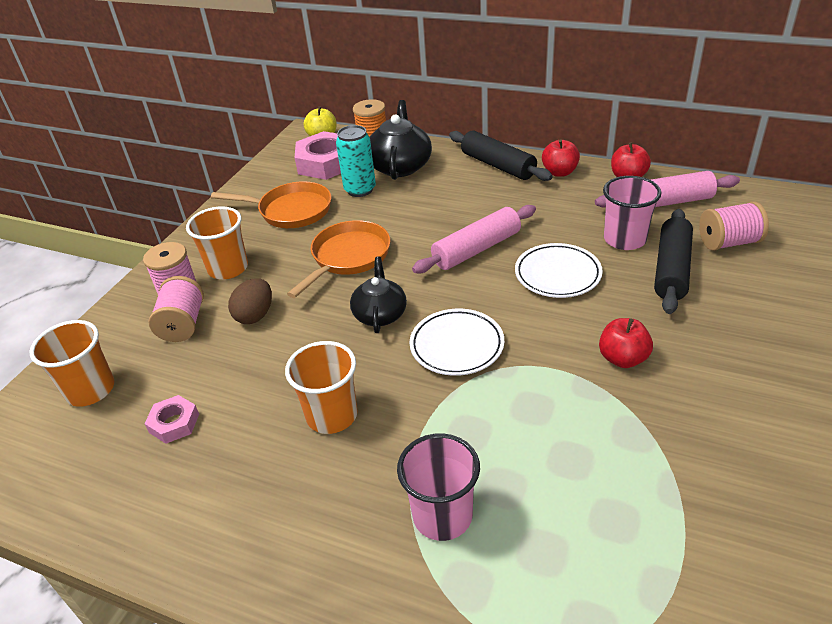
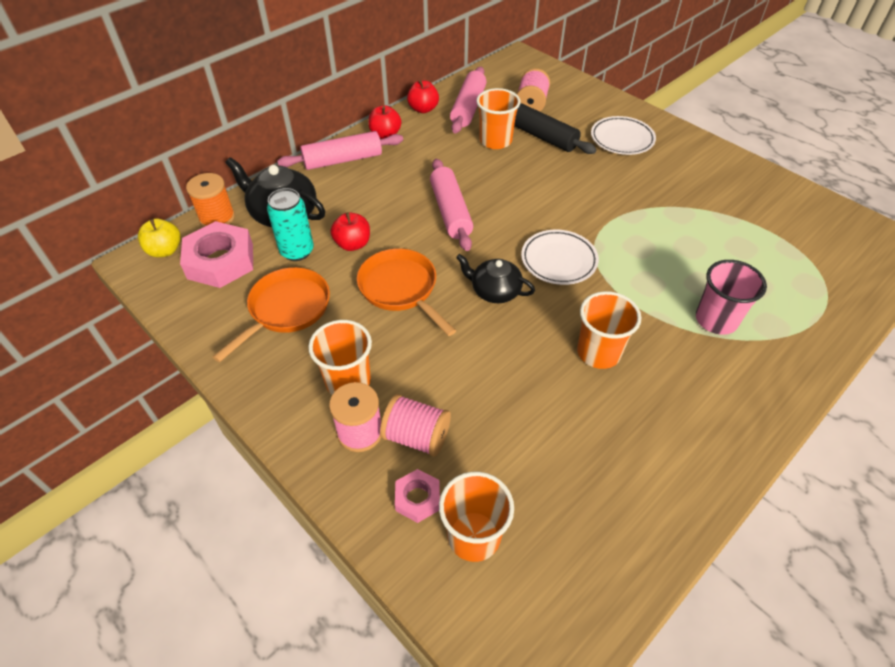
camera: 70 degrees left, 10 degrees up
pink nut [144,395,199,444] -> pink nut moved to [395,469,440,523]
brown egg [228,278,272,324] -> none
black rolling pin [449,131,553,181] -> pink rolling pin [277,131,403,170]
white plate [515,243,603,298] -> white plate moved to [591,116,656,155]
red apple [599,318,653,368] -> red apple moved to [331,212,370,251]
pink cup [603,176,661,250] -> orange cup [476,88,521,149]

